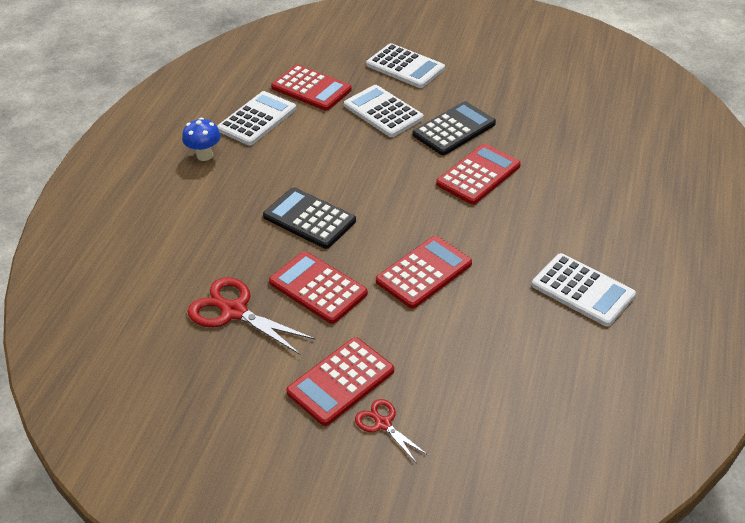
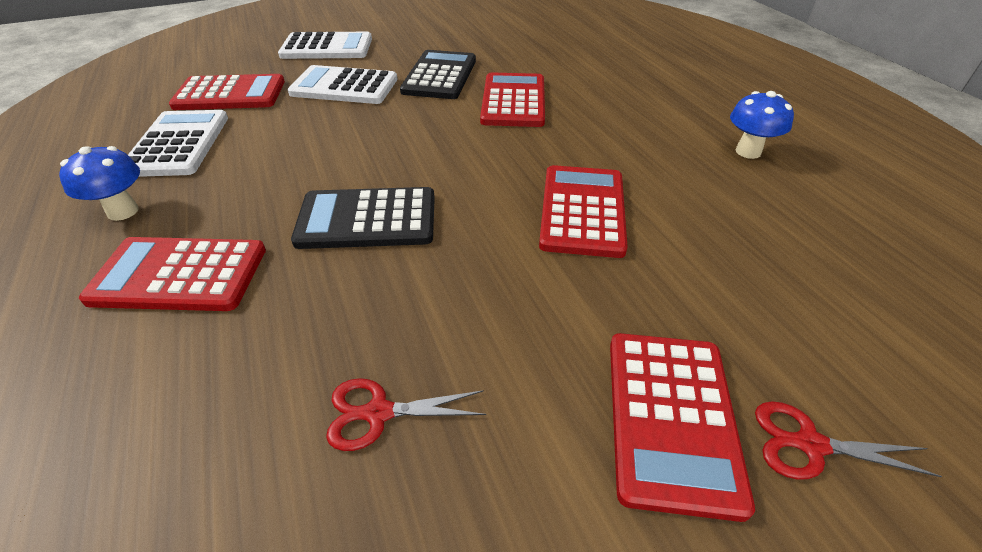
camera: 40 degrees left, 0 degrees up
red scissors [188,277,315,355] -> red scissors [326,378,486,451], size x0.57
red calculator [269,251,368,324] -> red calculator moved to [79,237,266,311]
white calculator [532,253,636,326] -> blue mushroom [730,91,794,159]

